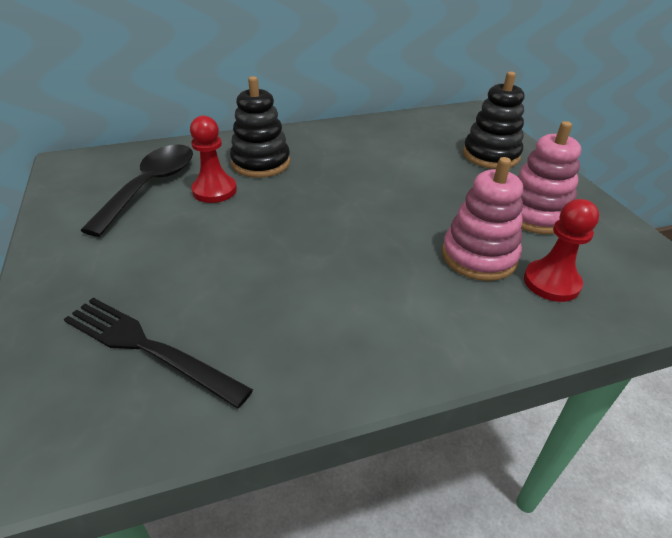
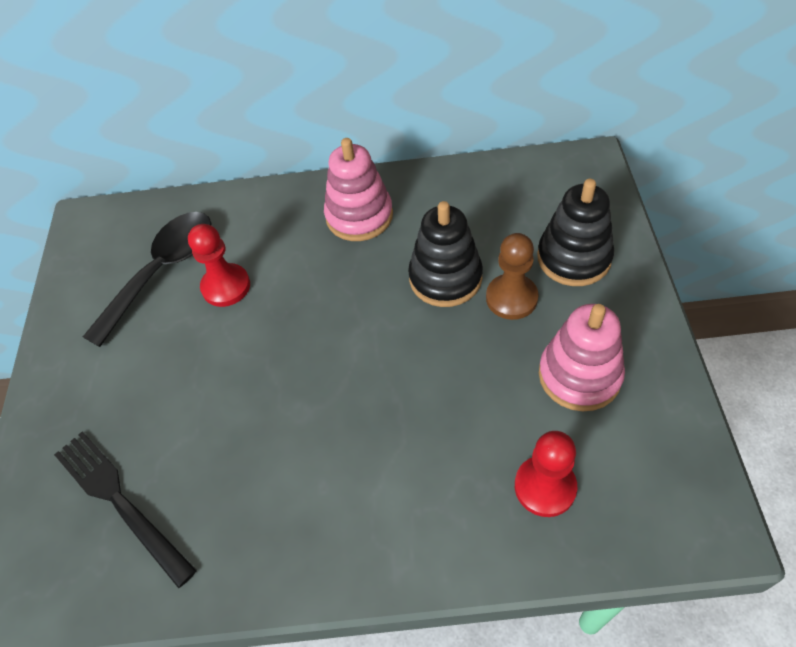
camera: 20 degrees right, 15 degrees up
black stacking toy [230,76,290,178] -> black stacking toy moved to [408,201,483,307]
pink stacking toy [442,157,523,281] -> pink stacking toy moved to [324,138,393,241]
none -> brown pawn [486,233,539,320]

